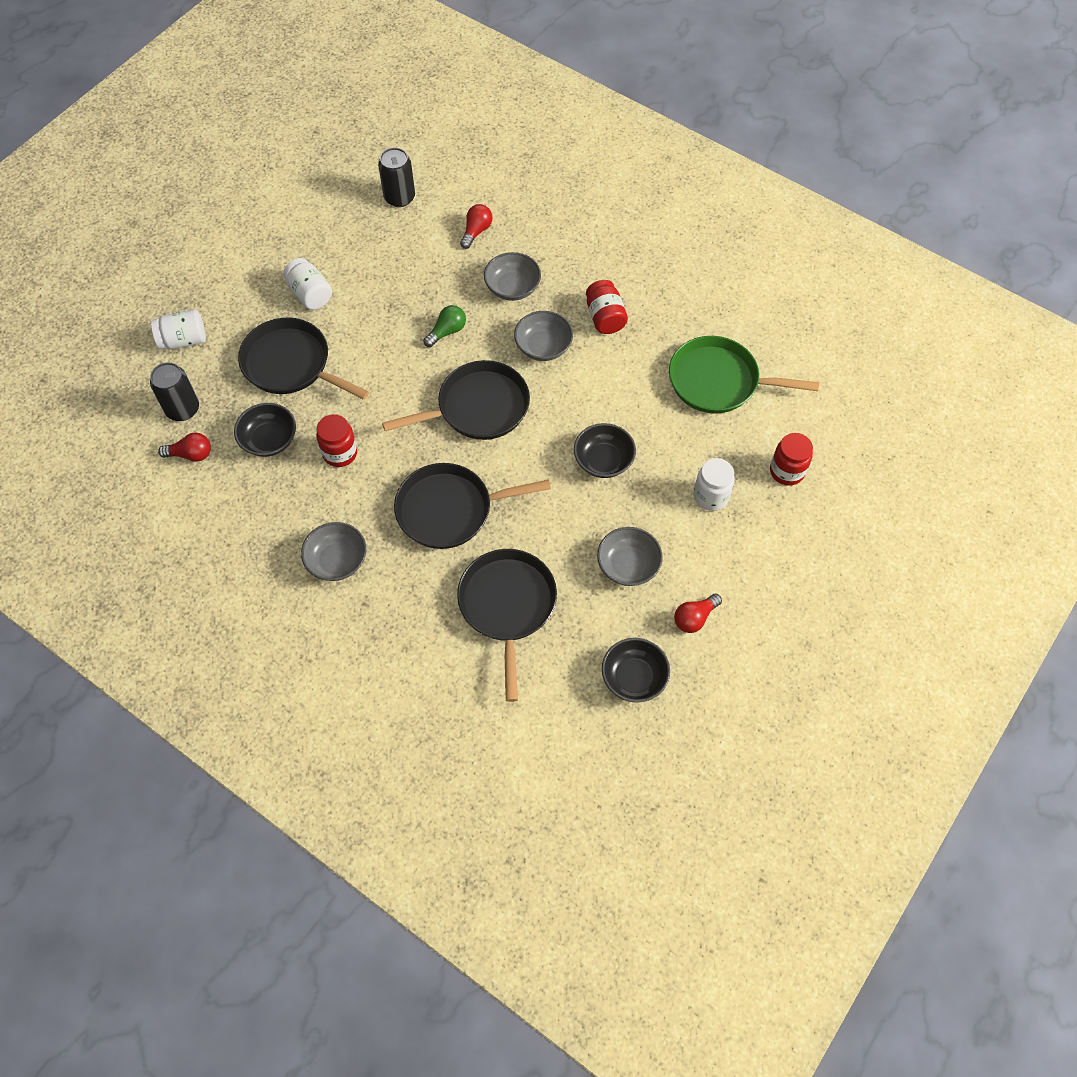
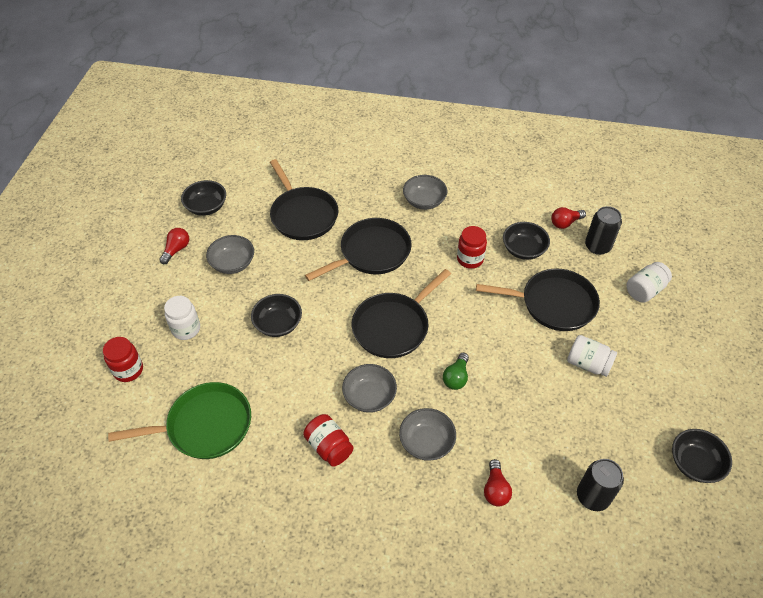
camera: 155 degrees right, 10 degrees down
none -> black bowl [672,429,732,483]

